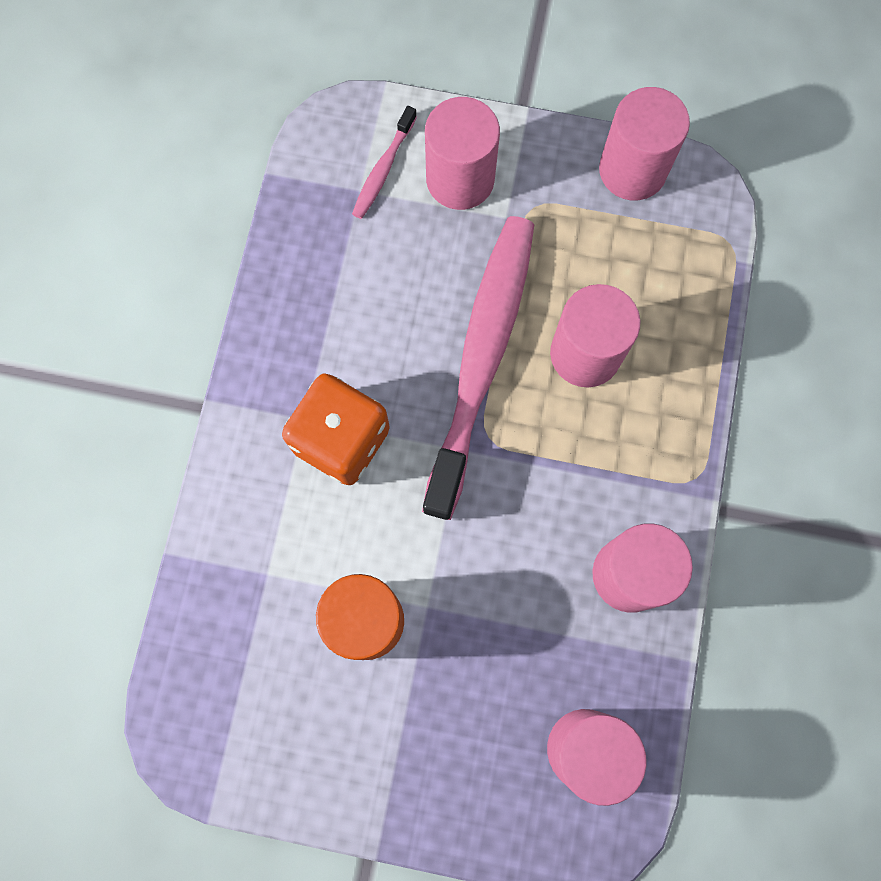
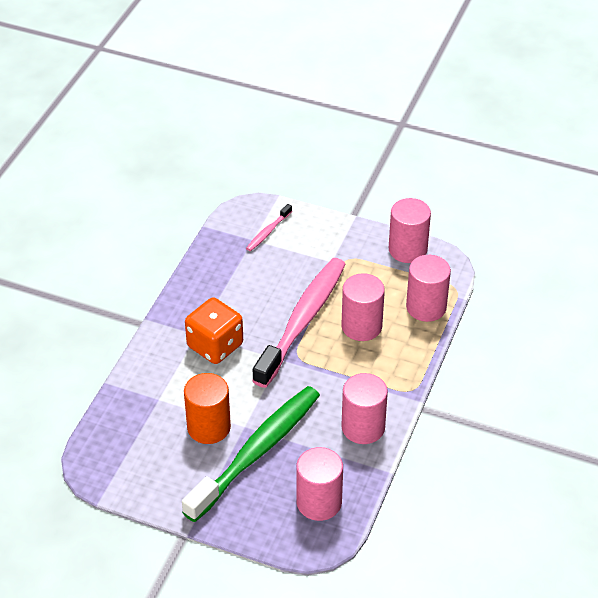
camera: 10 degrees right, 30 degrees down
pink cylinder [425,97,500,210] -> pink cylinder moved to [406,255,451,322]
none -> green toothbrush [182,386,320,522]

